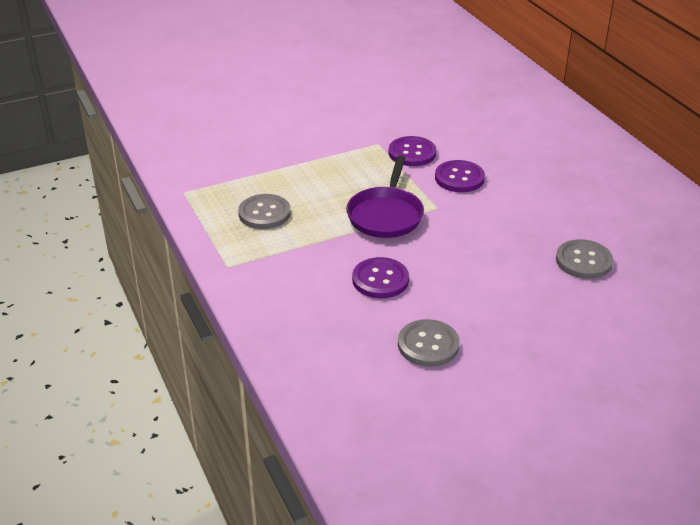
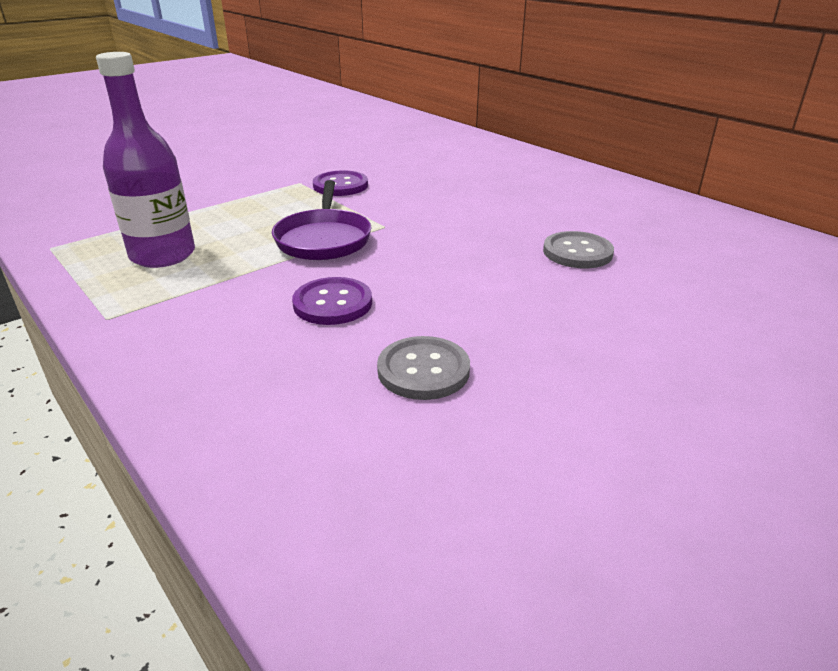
camera: 15 degrees left, 5 degrees down
grey button [238,194,291,229] -> purple bottle [96,52,195,268]
purple button [435,160,485,192] -> none

